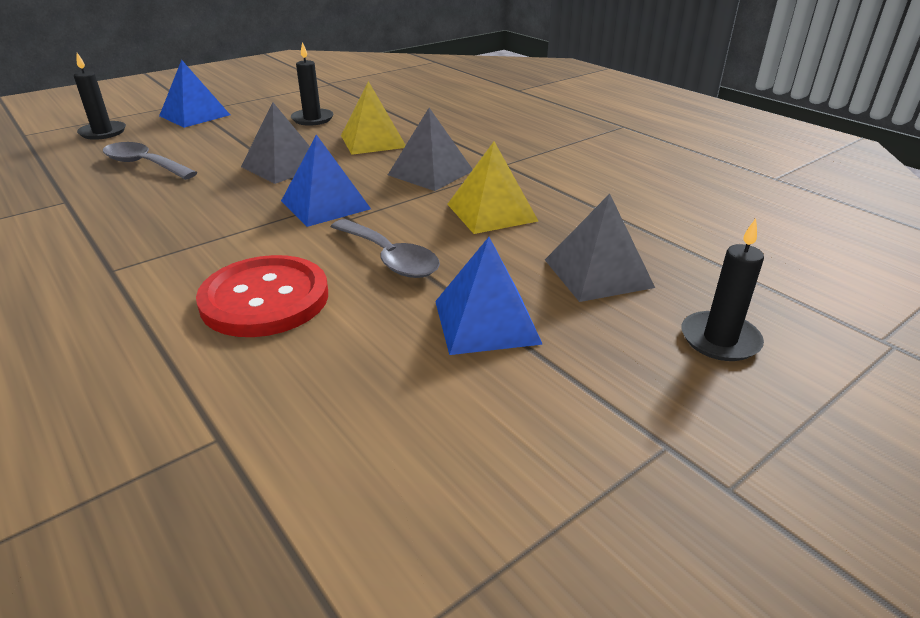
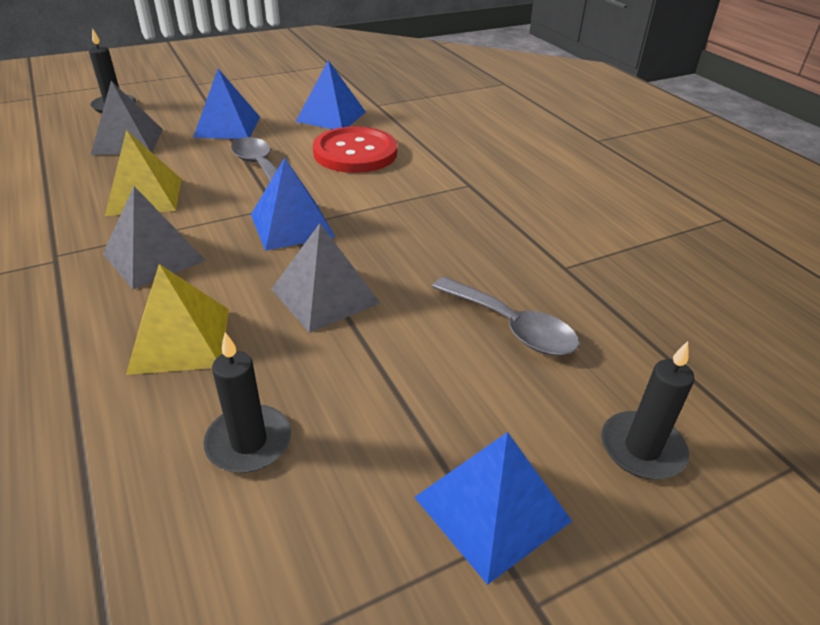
camera: 170 degrees left, 5 degrees up
none -> blue pyramid [296,60,366,129]

